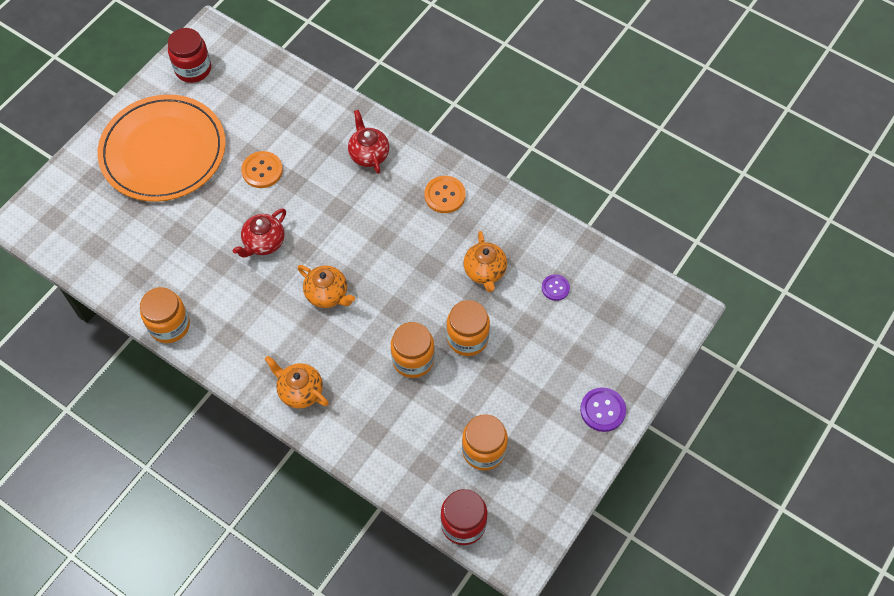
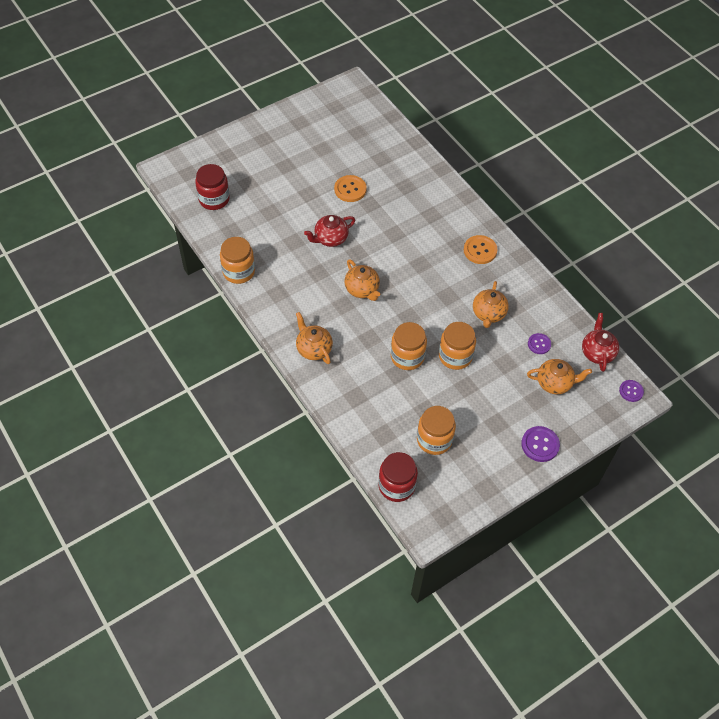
camera: 20 degrees right, 5 degrees down
orange plate [97,95,226,202] -> none
red jar [168,28,211,83] -> red jar moved to [195,164,230,210]
red teapot [348,110,389,174] -> red teapot moved to [582,313,619,372]
none -> orange teapot [527,359,592,394]
none -> purple button [619,380,644,402]

